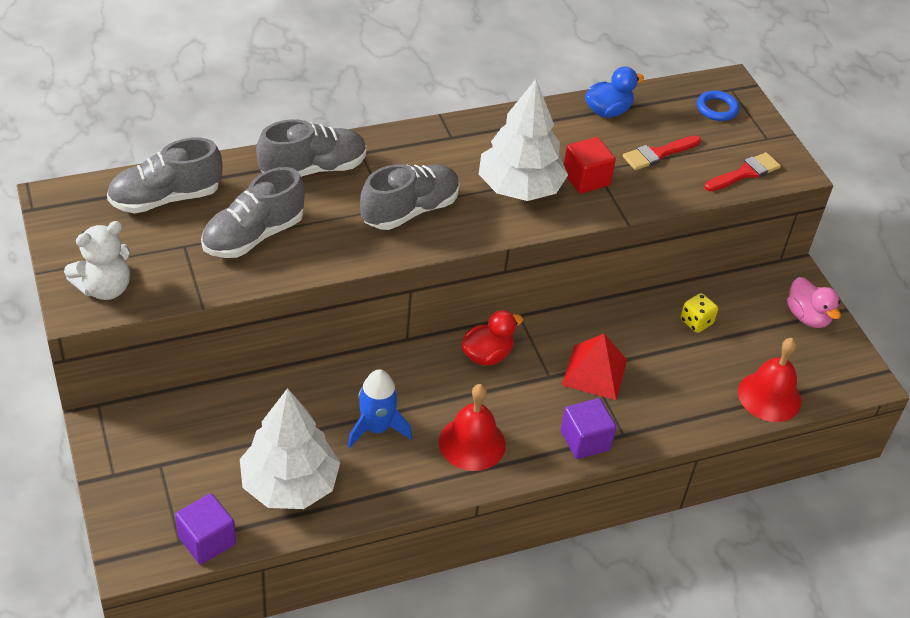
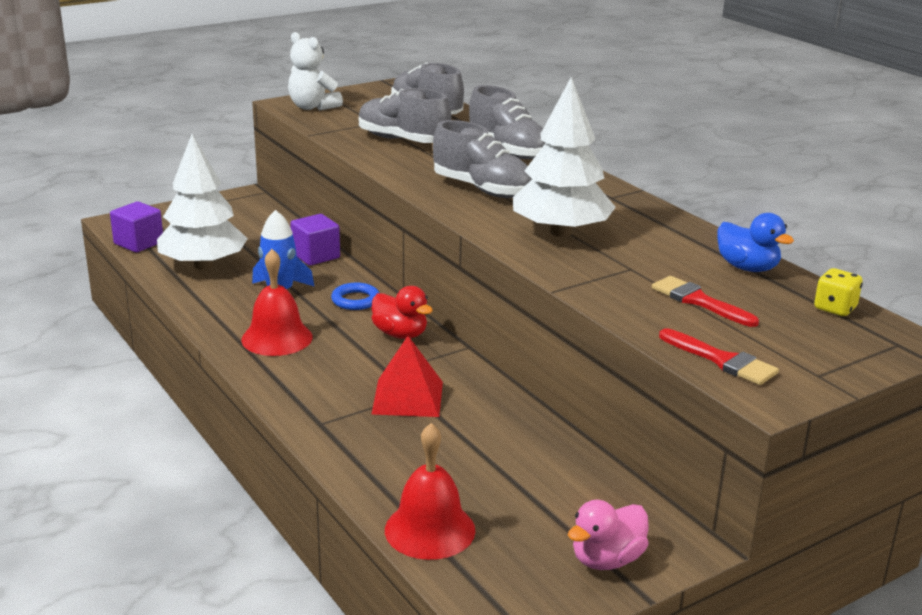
camera: 80 degrees right, 20 degrees down
purple cube [560,398,617,459] -> purple cube moved to [290,214,340,266]
red cube [564,137,616,194] -> none
yellow dice [680,293,718,333] -> yellow dice moved to [814,268,863,316]
blue ring [697,90,739,121] -> blue ring moved to [331,283,379,310]

